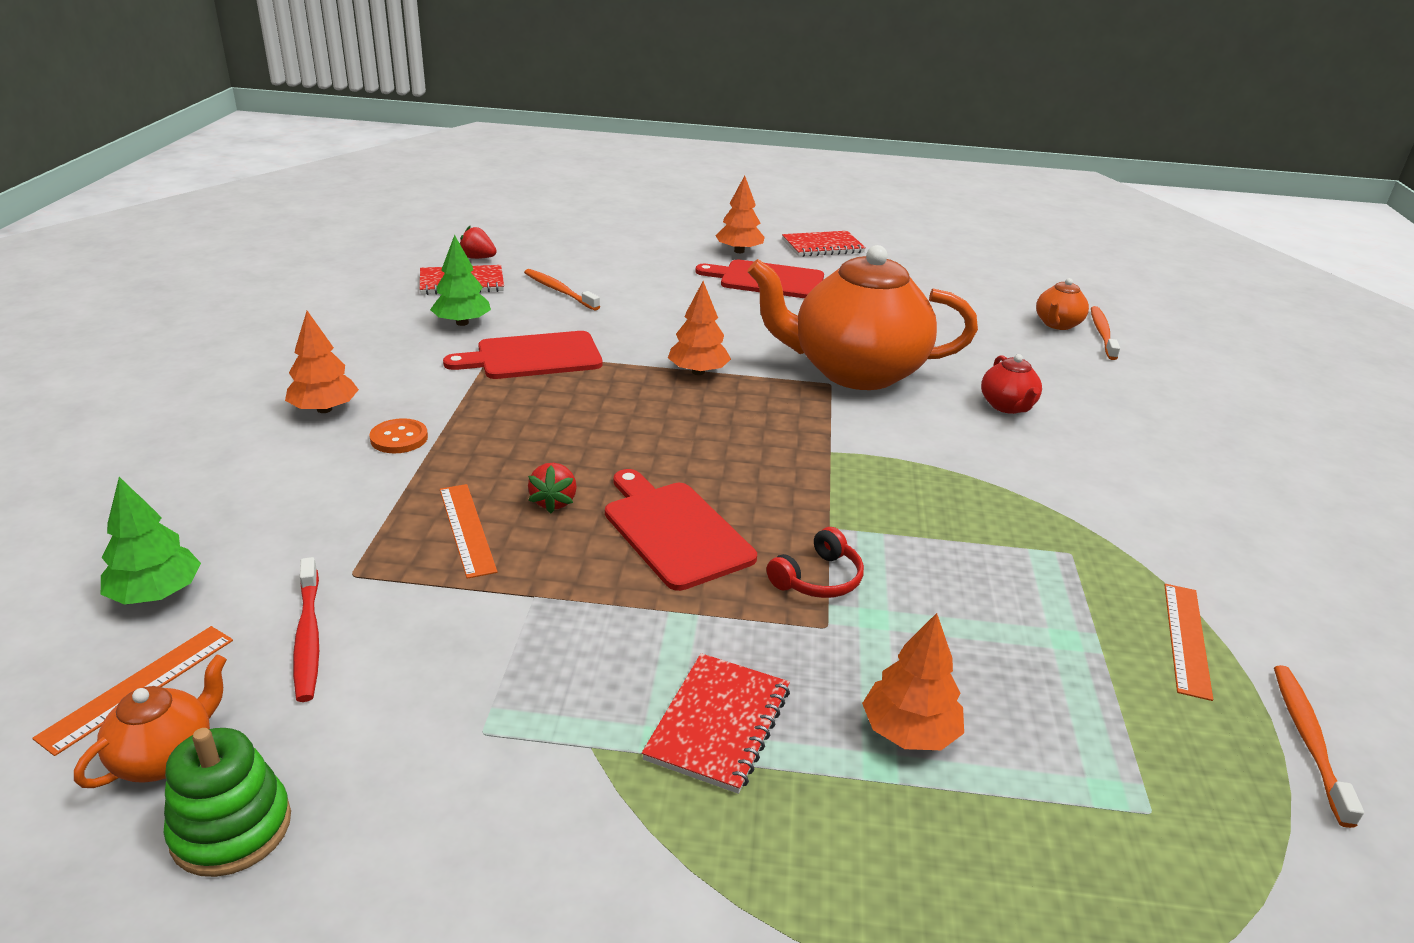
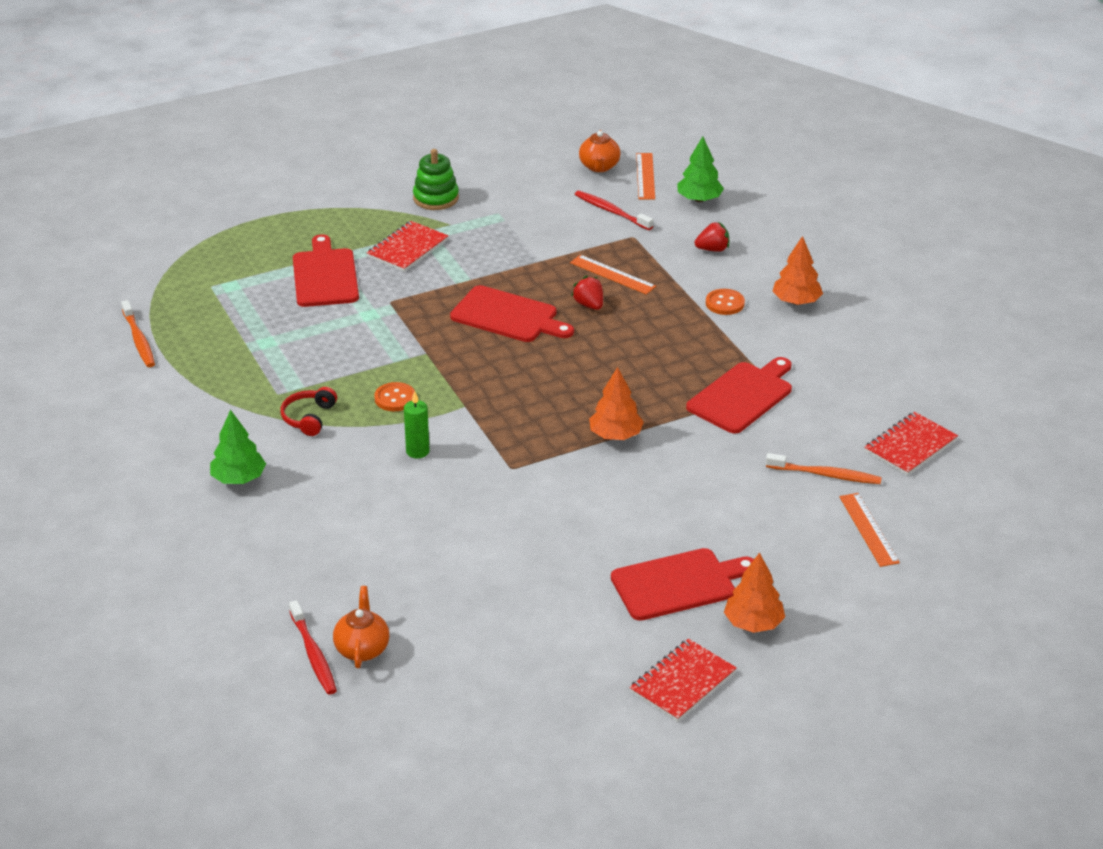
camera: 150 degrees right, 5 degrees up
green stacking toy [164,728,291,877] -> green stacking toy moved to [413,149,459,210]
green tree [430,235,491,326] -> green tree moved to [210,410,266,484]
red strawberry [460,225,497,259] -> red strawberry moved to [695,222,729,252]
red notebook [642,653,790,794] -> red notebook turned 45 degrees clockwise [367,221,448,272]
orange teapot [748,245,978,390] -> none
red headphones [767,527,864,598] -> red headphones moved to [280,387,337,436]
orange tree [862,613,964,750] -> red cutting board [293,234,359,307]
red teapot [981,354,1042,414] -> none
orange toothbrush [1091,306,1120,360] -> red toothbrush [289,600,337,694]
orange ruler [1164,584,1213,701] -> orange ruler moved to [839,493,900,567]
none -> orange button [374,382,415,411]
none -> green candle [404,391,429,458]

